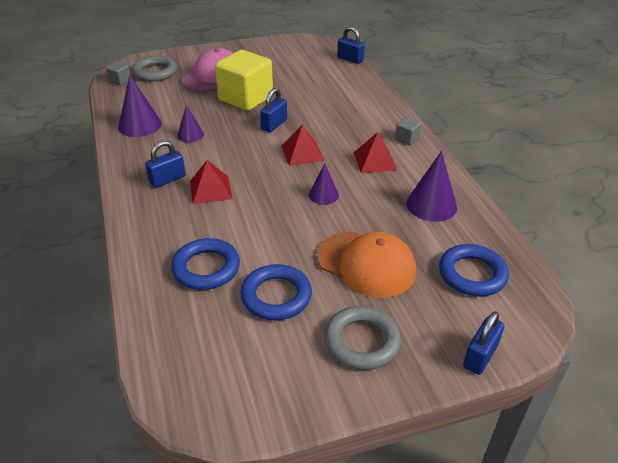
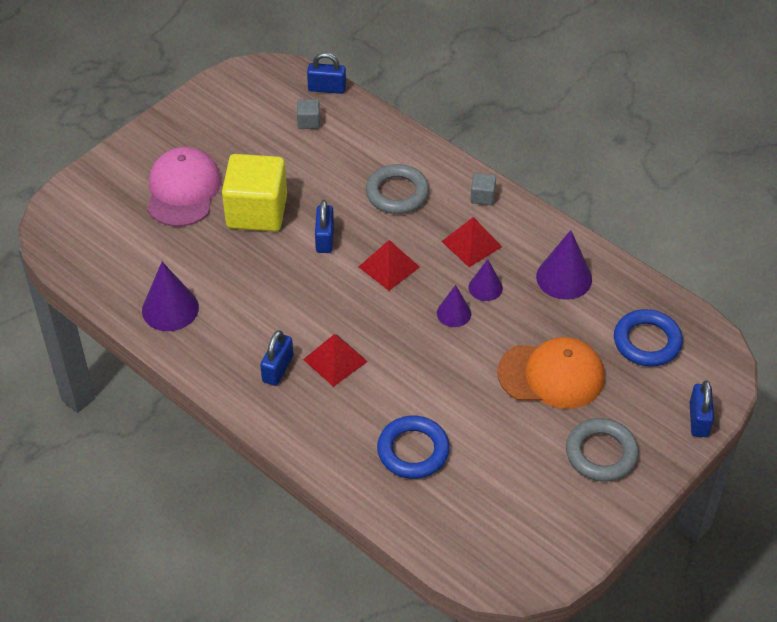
camera: 30 degrees left, 10 degrees up
grey cube [106,62,131,85] -> grey cube moved to [297,99,320,129]
grey ring [132,56,177,82] -> grey ring moved to [366,164,429,214]
purple cone [177,105,204,143] -> purple cone moved to [468,259,503,301]
blue ring [241,264,312,320] -> none

